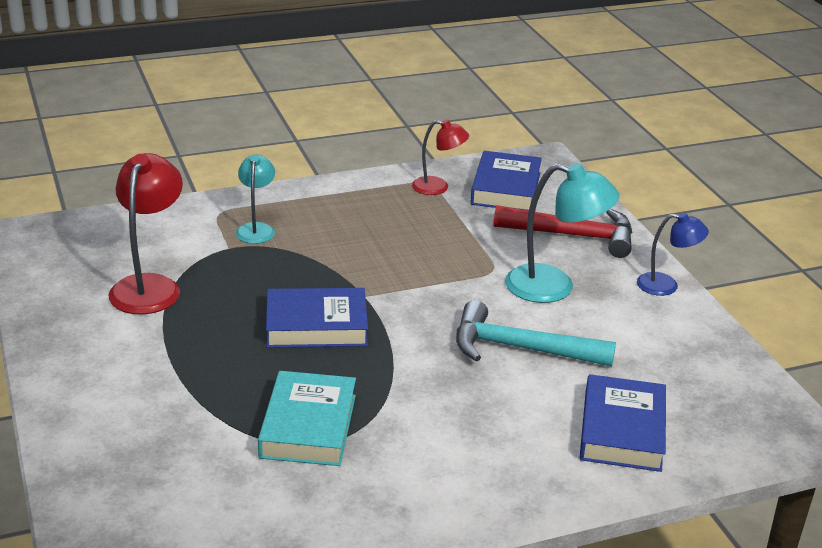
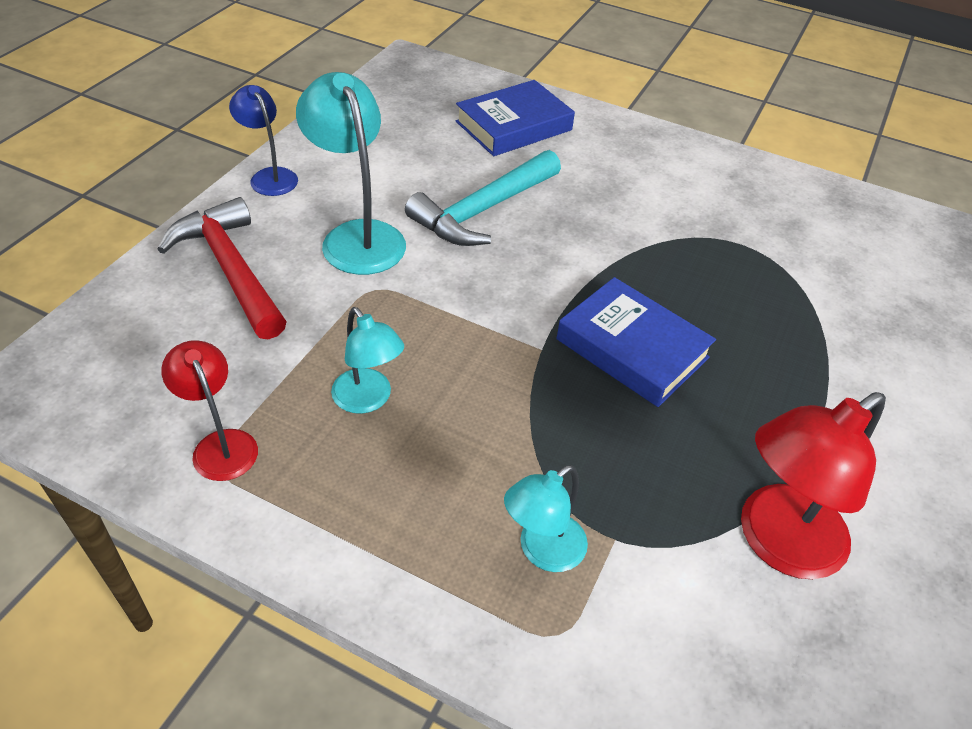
camera: 135 degrees left, 15 degrees up
turquoise book [258,371,356,466] -> none
turquoise hammer [456,300,616,367] -> turquoise hammer turned 75 degrees clockwise [405,150,561,246]
blue book [470,151,542,211] -> none
none -> turquoise lamp [331,307,404,414]

